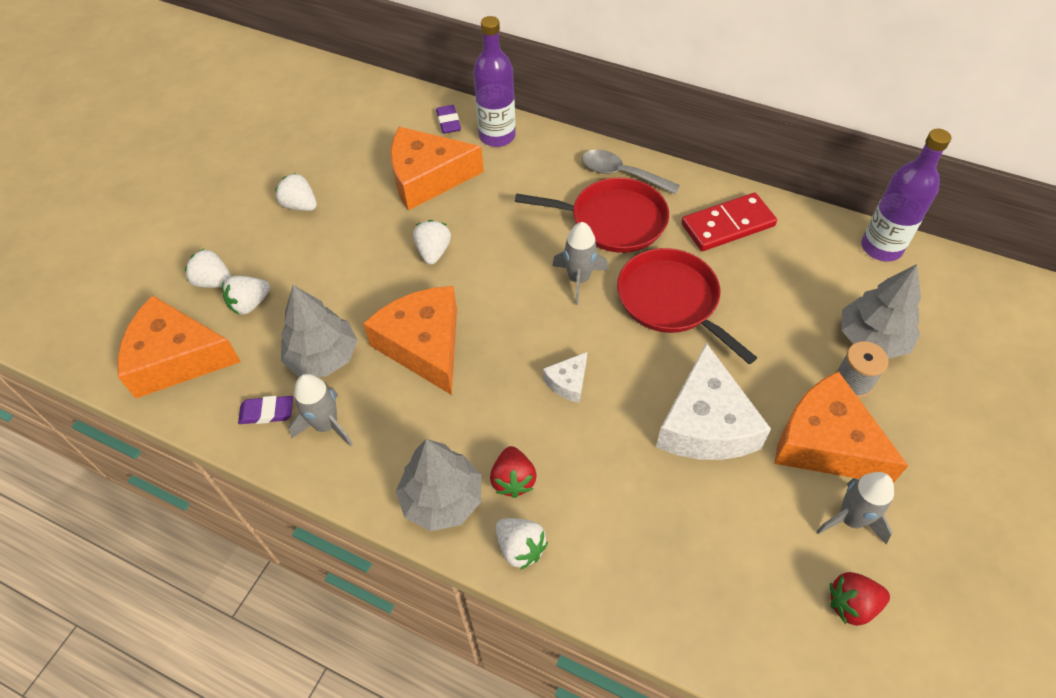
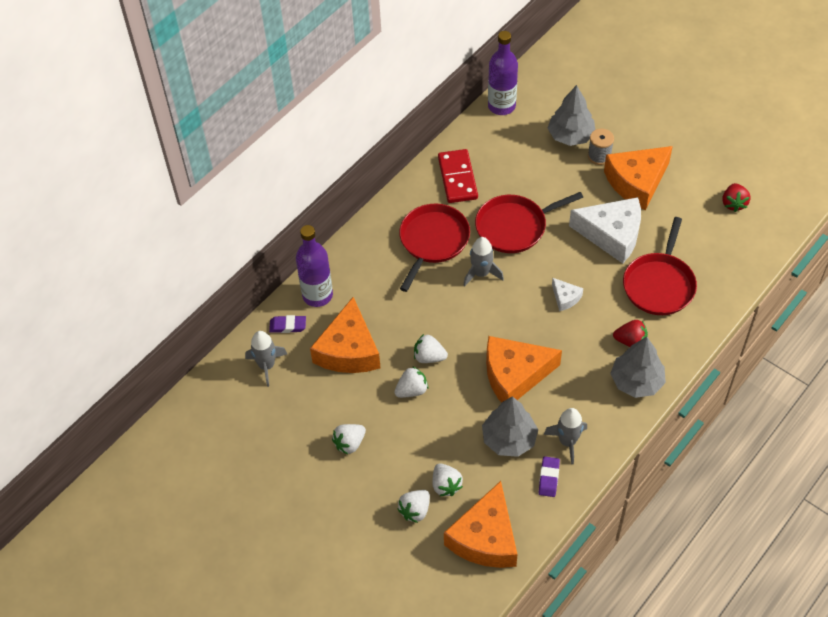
camera: 75 degrees left, 0 degrees up
white strawberry [496,518,548,570] -> white strawberry moved to [394,366,428,398]
grey spoon [582,150,680,194] -> none
grey rocket [816,472,894,544] -> grey rocket moved to [245,331,287,387]
none -> red pan [623,217,697,315]

